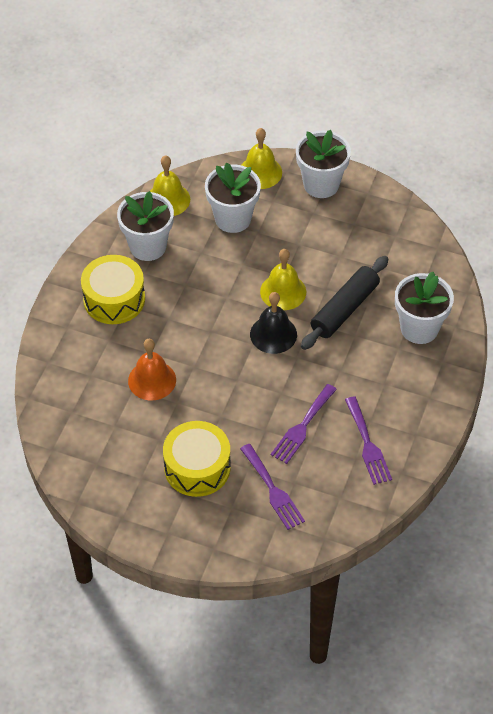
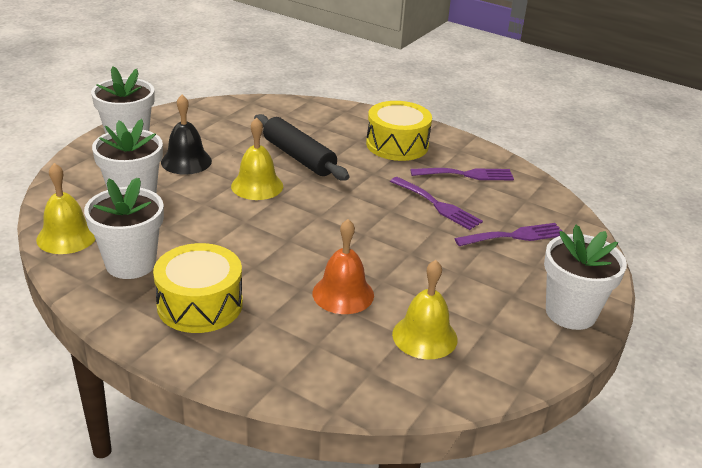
camera: 80 degrees left, 20 degrees down
yellow drum [163,421,231,497] -> yellow drum moved to [366,101,432,161]
yellow bell [241,128,282,189] -> yellow bell moved to [392,260,458,359]
black bell [250,292,297,354] -> black bell moved to [161,95,212,175]
white flower pot [395,272,454,344] -> white flower pot moved to [544,224,627,330]

